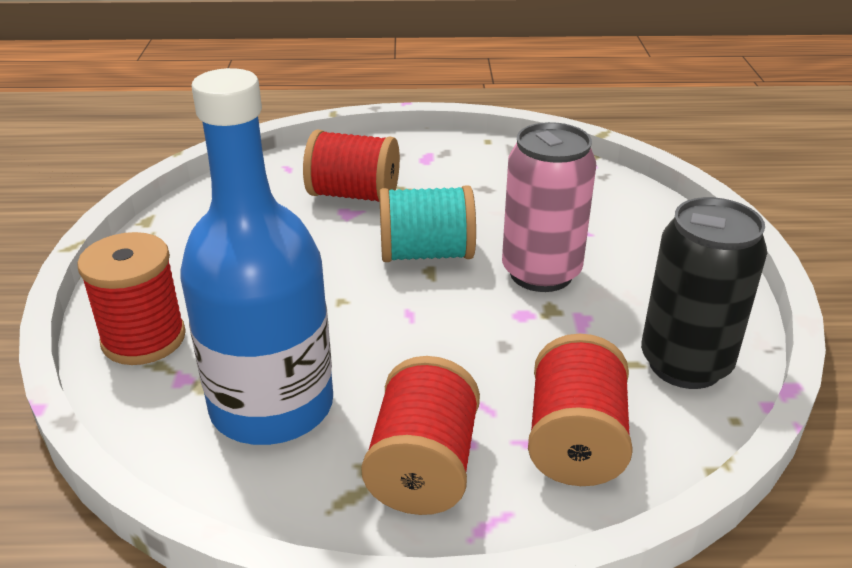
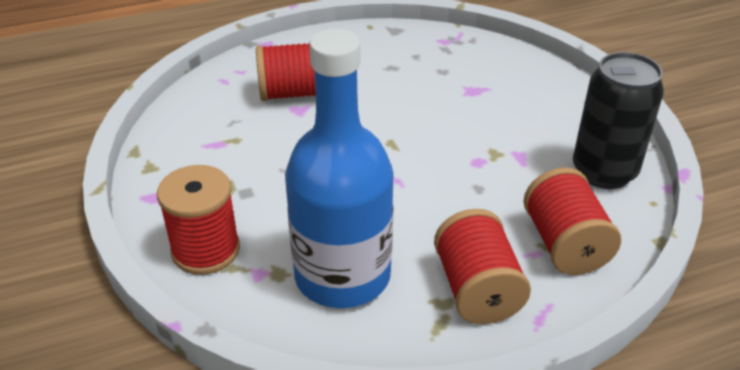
camera: 20 degrees left, 5 degrees up
turquoise spool [379,185,476,262] -> none
pink can [502,122,596,292] -> none

